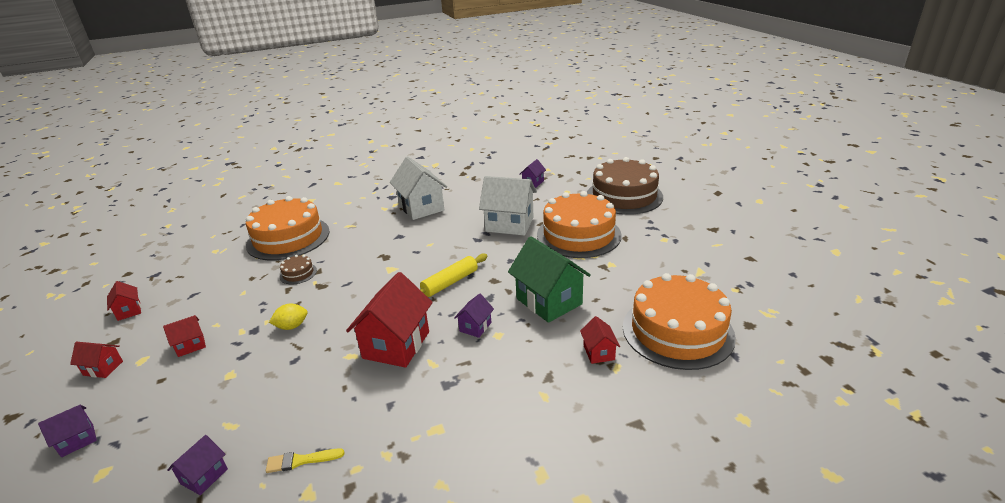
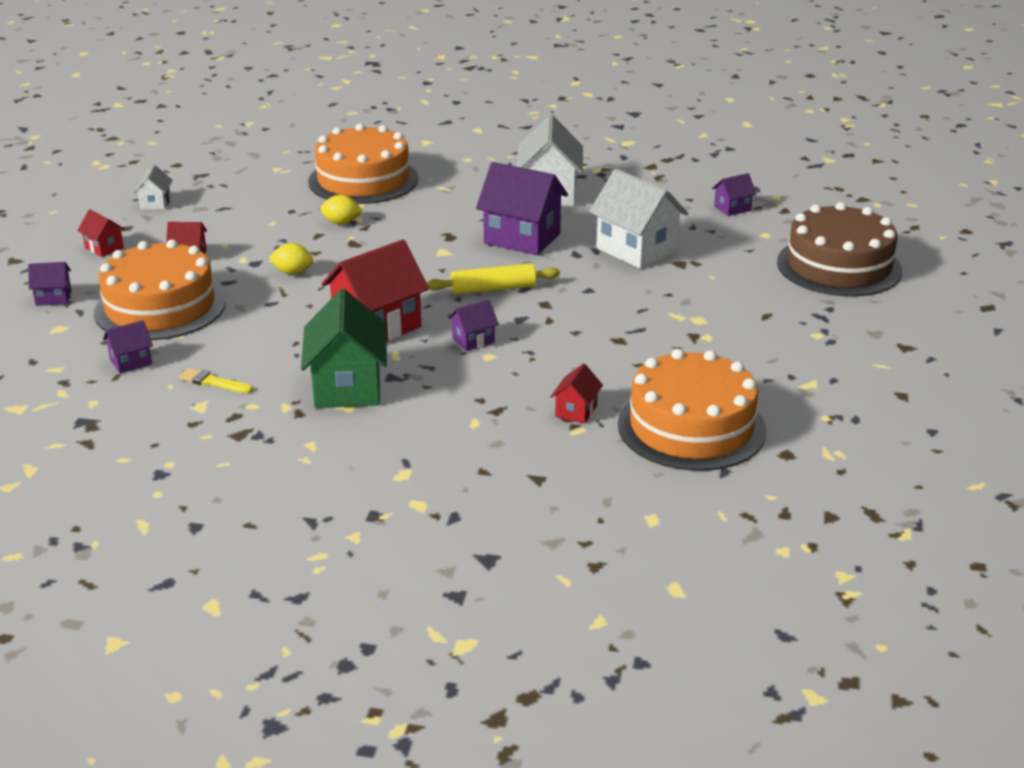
camera: 30 degrees right, 0 degrees up
red house [107,281,141,321] -> white house [134,165,172,210]
brown cake [280,255,317,285] -> yellow lemon [320,195,363,224]
green house [508,236,591,323] -> green house moved to [301,289,387,408]
orange cake [537,191,622,258] -> orange cake moved to [94,239,226,340]
none -> purple house [476,162,568,255]

